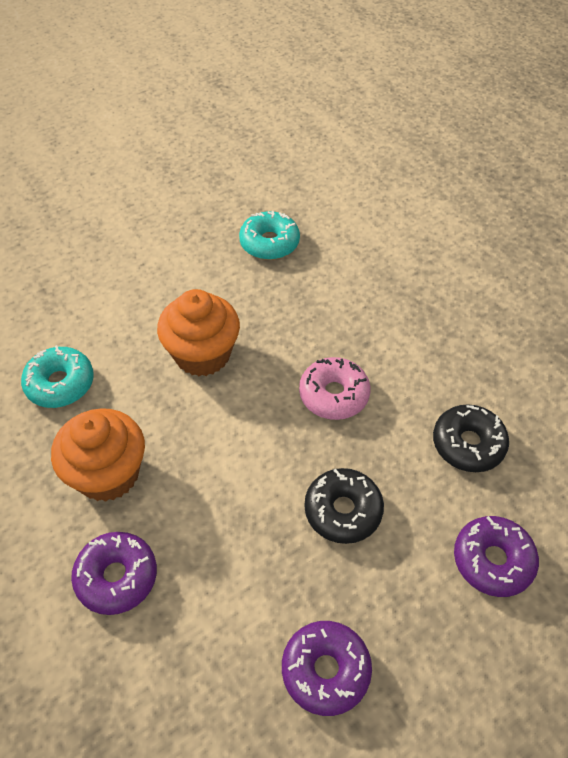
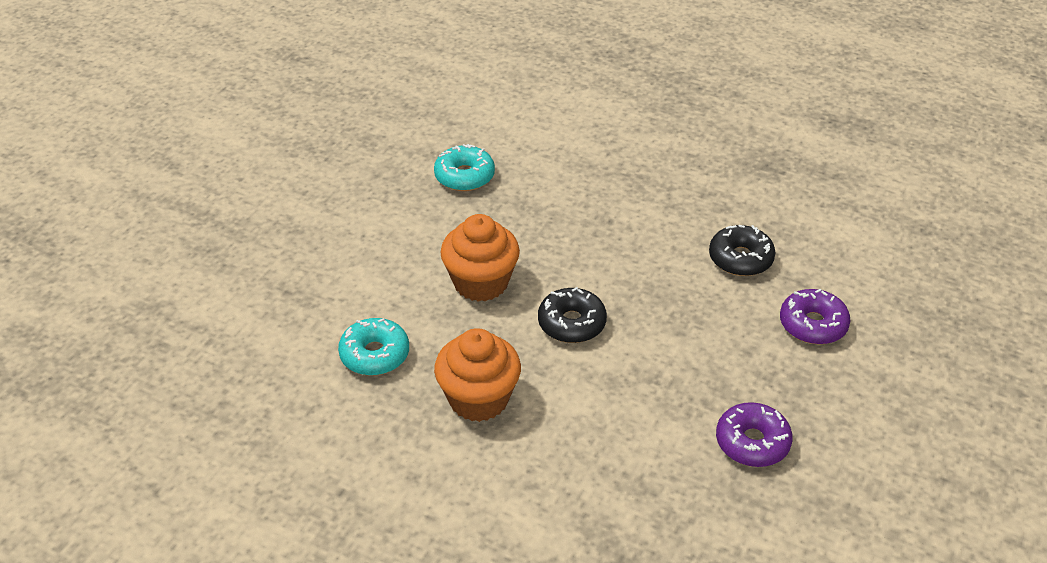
camera: 30 degrees left, 10 degrees down
purple donut [71,532,157,615] -> none
pink donut [299,357,370,420] -> none
black donut [304,468,384,544] -> black donut moved to [538,287,607,343]

